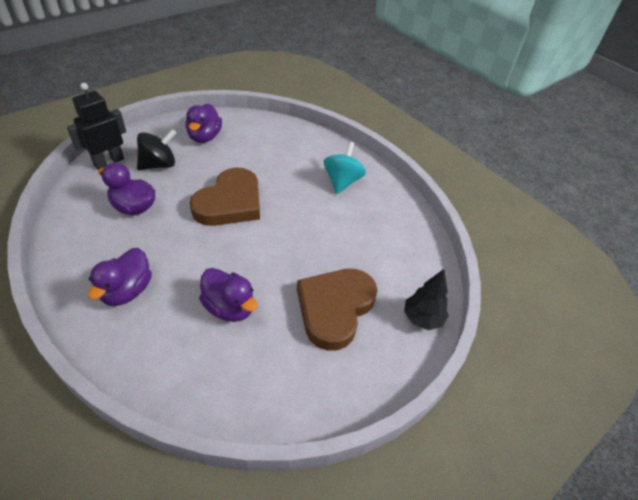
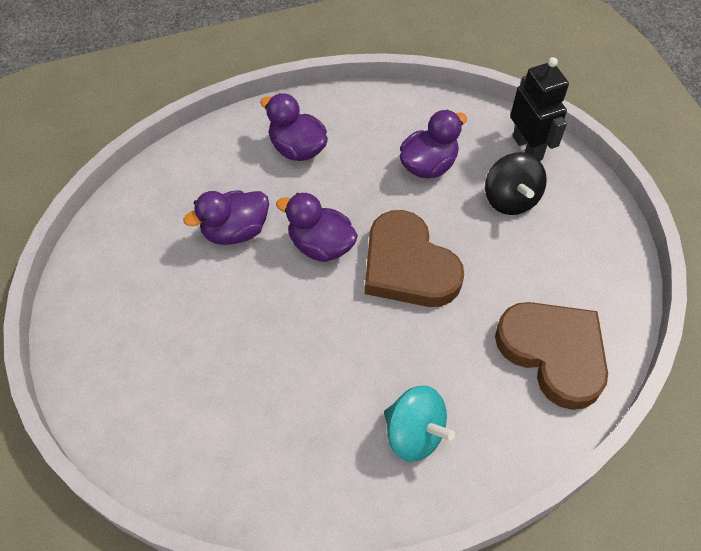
camera: 115 degrees right, 10 degrees up
purple duck [185,103,222,143] -> purple duck moved to [276,193,358,262]
brown heart [297,269,378,351] -> brown heart moved to [495,302,608,410]
black tree [404,269,449,330] -> none

